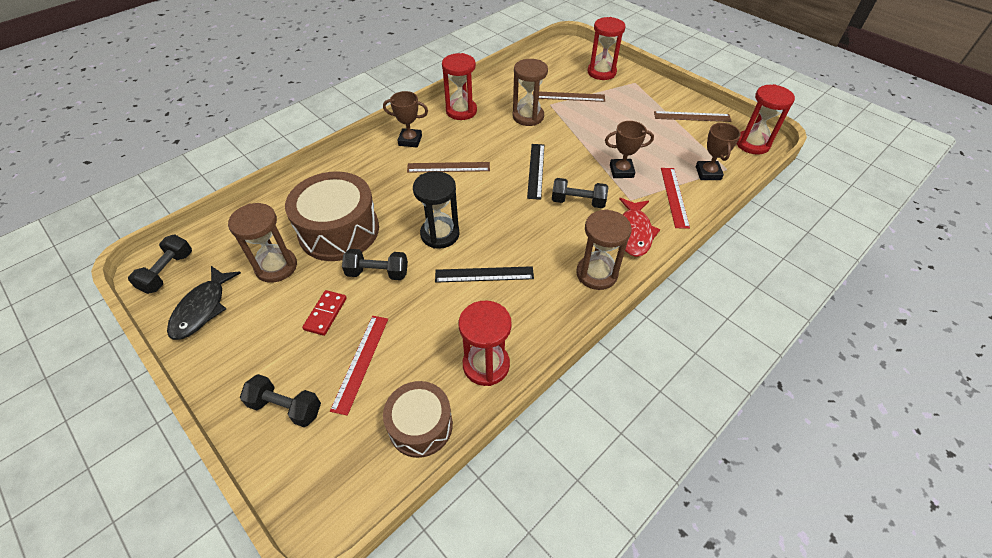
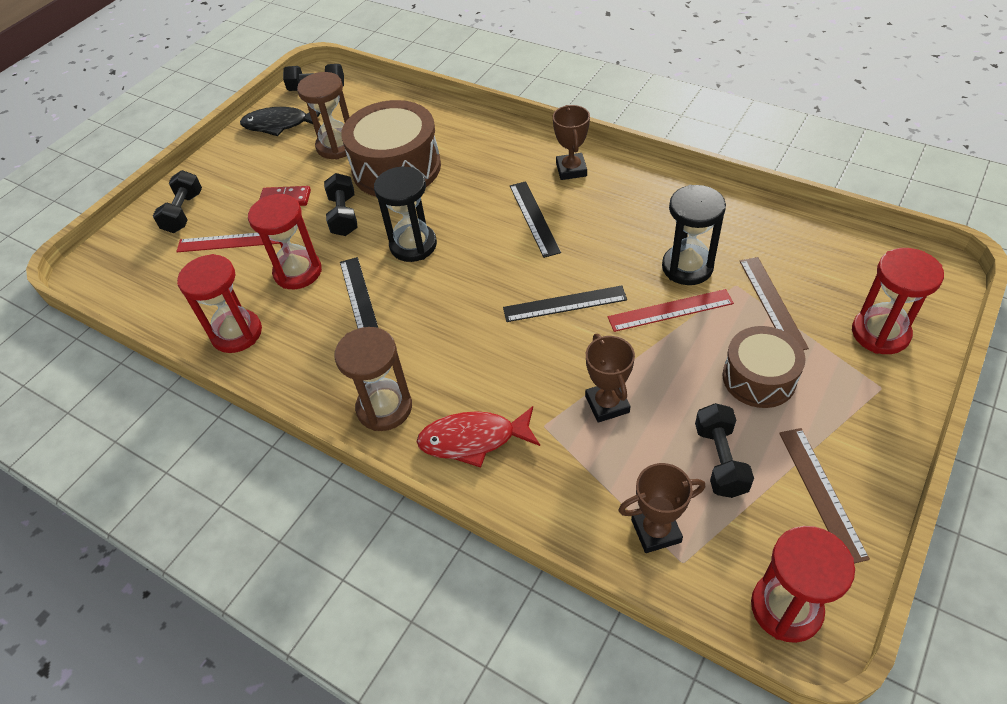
camera: 80 degrees right, 0 degrees up
brown drum [383,381,453,458] -> brown drum moved to [722,326,805,408]
brown ruler [407,162,490,173] -> black ruler [510,181,561,258]
red hourglass [442,53,477,120] -> red hourglass moved to [248,194,322,289]
brown hourglass [513,59,548,126] -> black hourglass [662,185,726,285]
black dumbbell [552,178,608,208] -> black dumbbell moved to [695,403,754,498]
red ruler [661,168,690,229] -> red ruler moved to [608,289,734,332]

